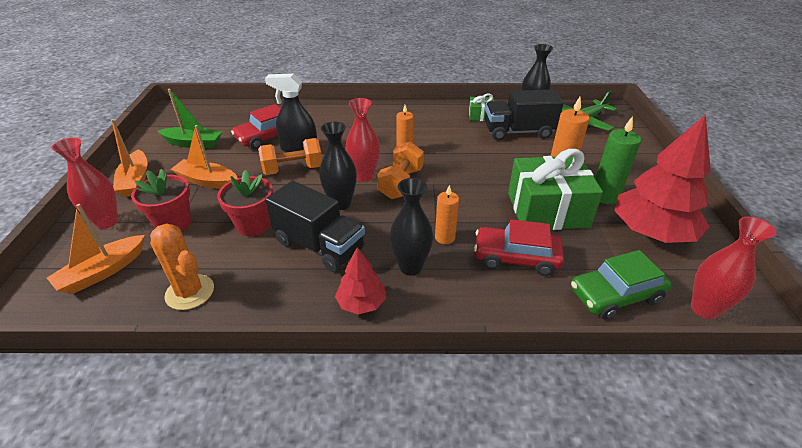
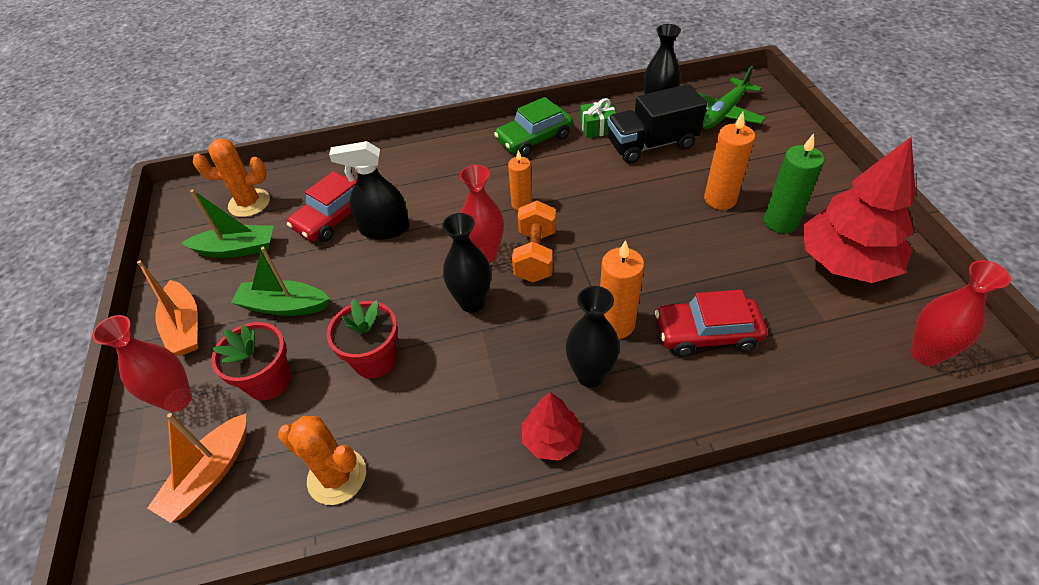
camera: 10 degrees left, 10 degrees up
orange boat [171,125,237,189] -> green boat [231,247,330,316]
orange dumbbell [258,138,322,175] -> none
black truck [265,180,365,272] -> none
orange candle [435,185,459,244] -> orange candle [600,240,644,339], size x1.50
green gift [508,149,603,230] -> none
green car [571,250,672,320] -> green car moved to [494,97,573,157]
none -> orange cactus [193,139,270,217]

